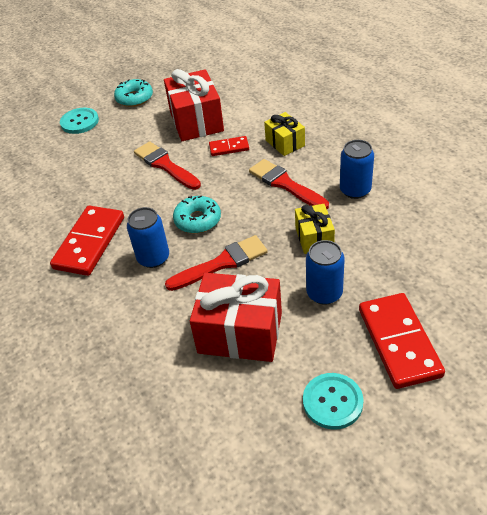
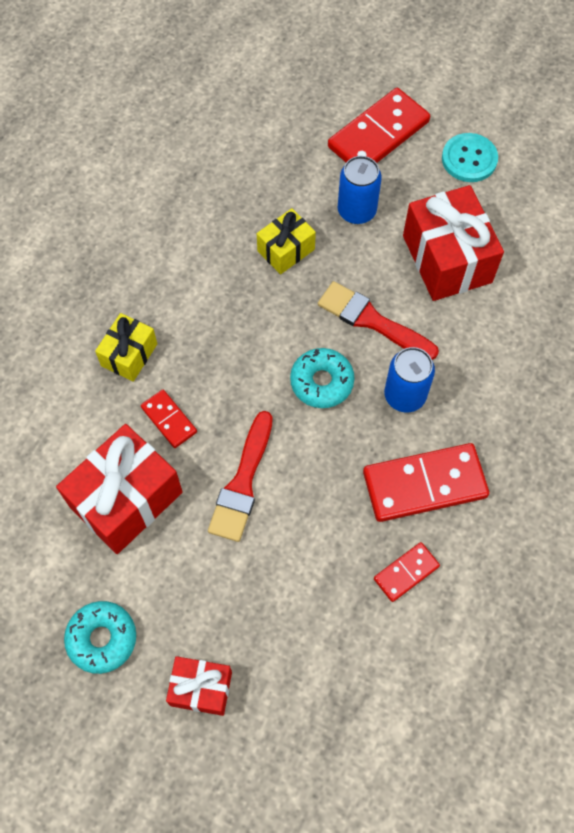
camera: 125 degrees left, 20 degrees up
turquoise button [60,108,99,134] -> red gift [166,656,232,716]
red brush [249,159,329,209] -> none
blue can [340,140,374,199] -> none
none -> red domino [374,542,440,602]

